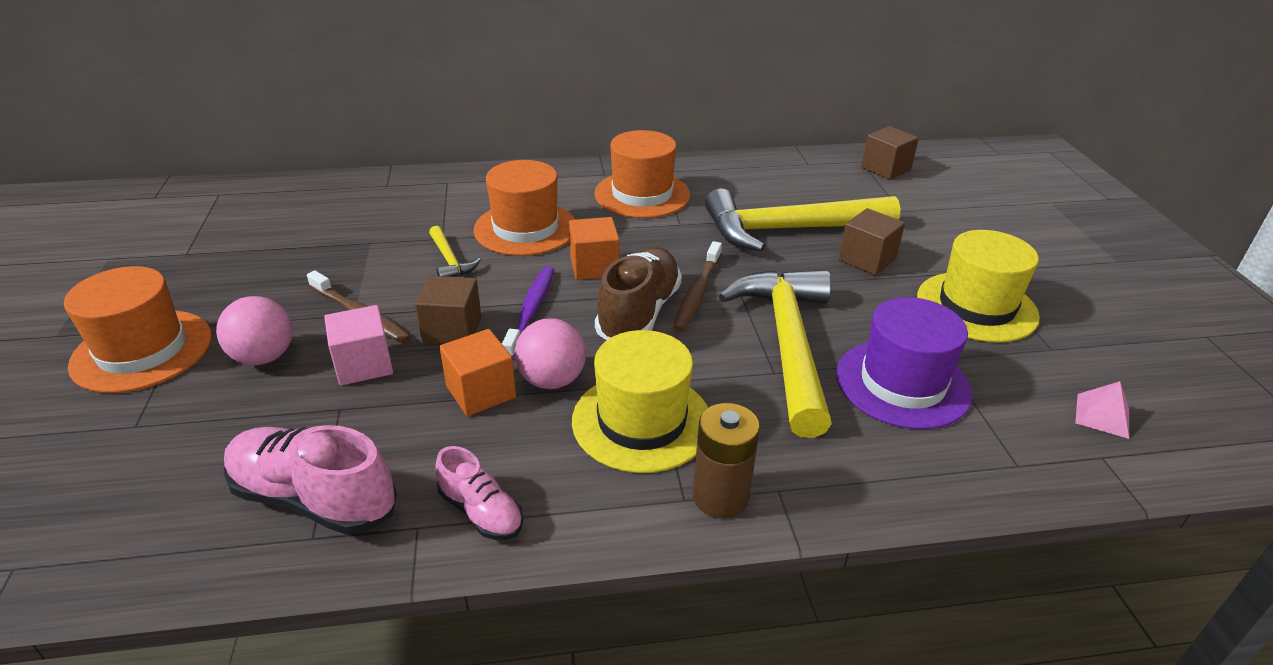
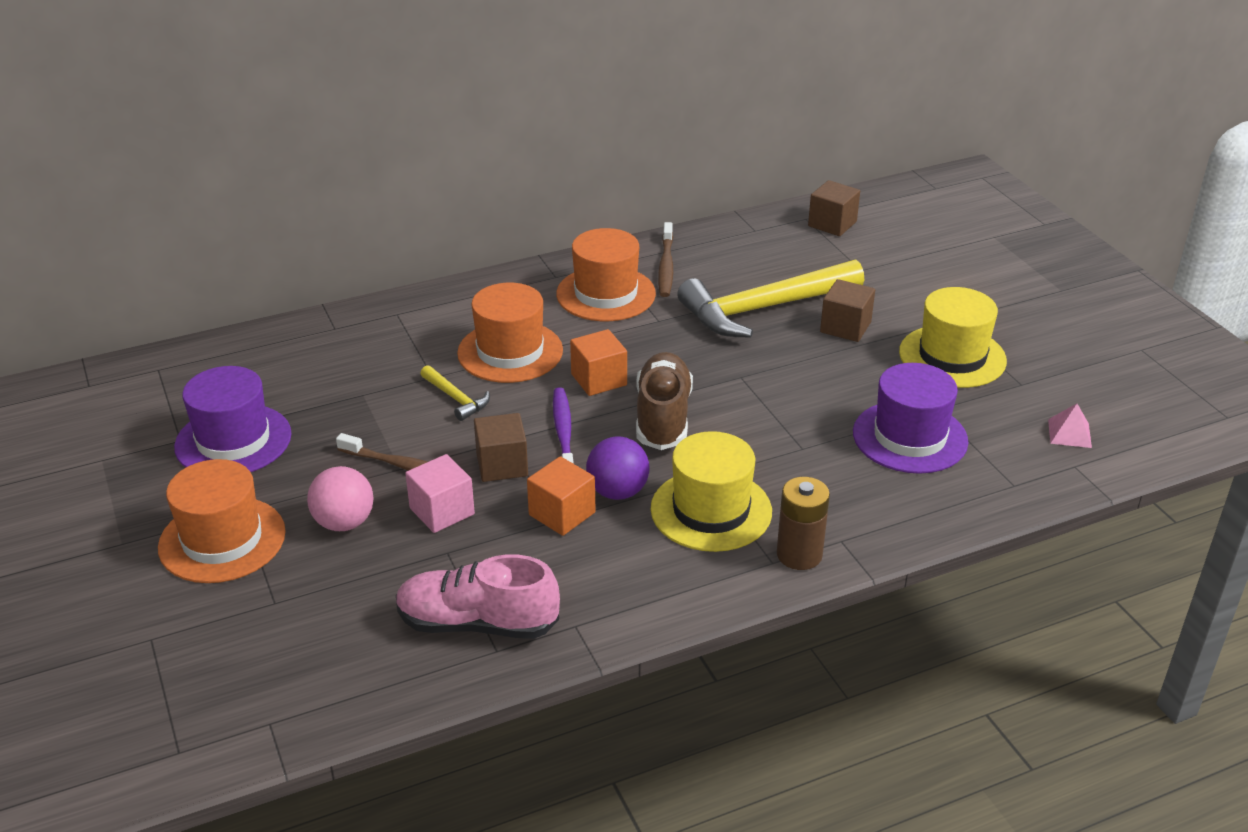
camera: 15 degrees left, 0 degrees up
pink shoe [436,446,523,540] -> none
pink ball [514,318,586,389] -> purple ball [586,436,650,500]
brown toothbrush [673,241,722,332] -> brown toothbrush moved to [658,222,673,297]
yellow hammer [719,270,832,438] -> none
none -> purple hat [174,366,292,472]

